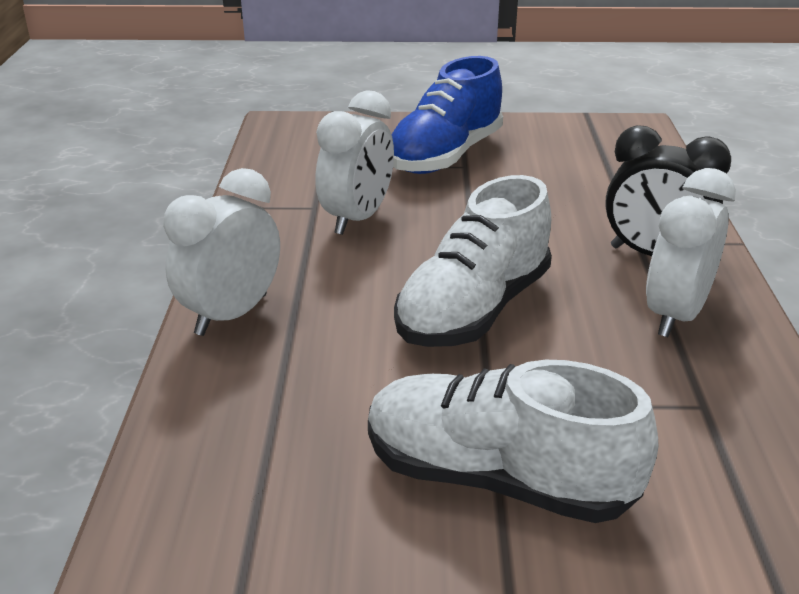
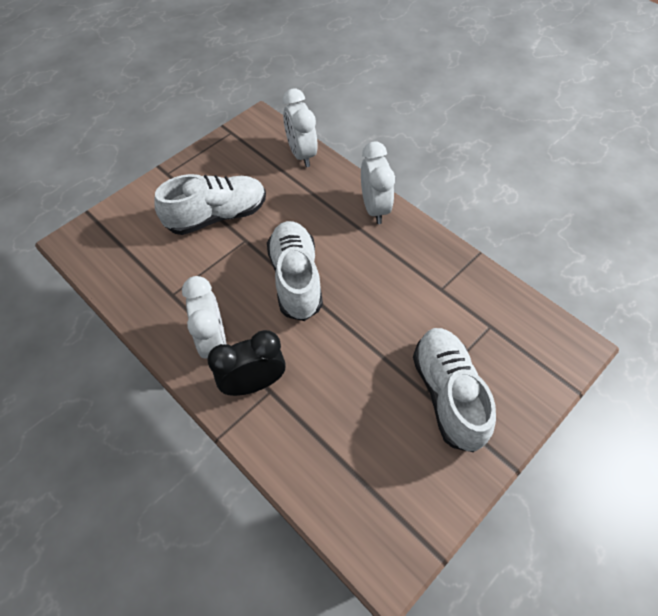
camera: 135 degrees right, 25 degrees up
white clock [316,90,394,235] -> white clock moved to [283,89,318,167]
blue shoe [391,56,503,174] -> white shoe [413,328,496,452]

